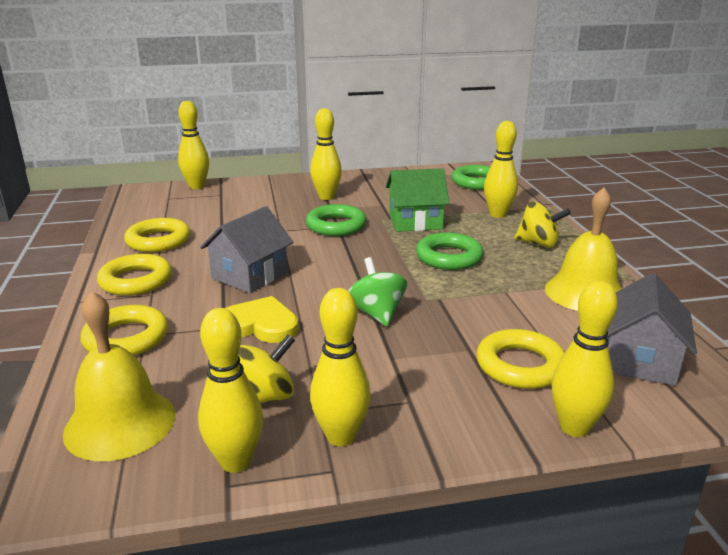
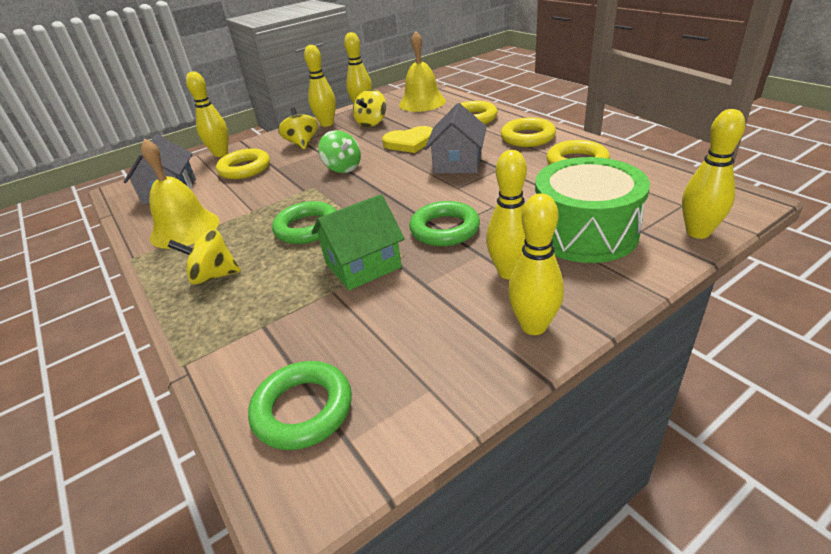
camera: 160 degrees right, 10 degrees up
yellow bowling pin [484,121,518,218] -> yellow bowling pin moved to [508,193,564,335]
none -> yellow spinning top [278,107,318,149]
none -> green drum [535,157,650,263]

